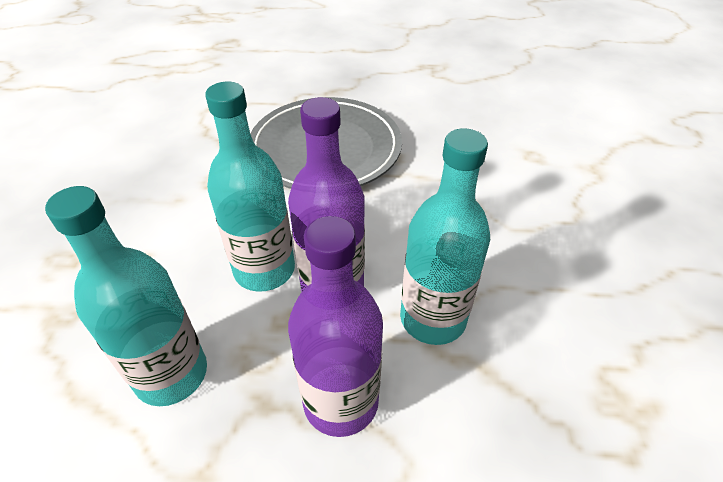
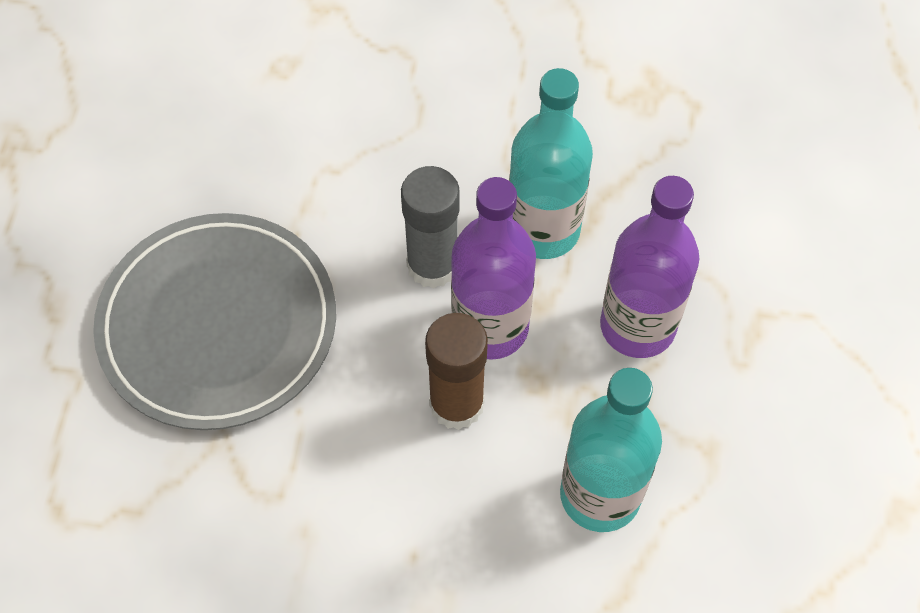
camera: 85 degrees left, 15 degrees up
turquoise bottle [205,81,295,292] -> brown glue stick [425,313,488,430]
none -> grey glue stick [401,166,460,289]

